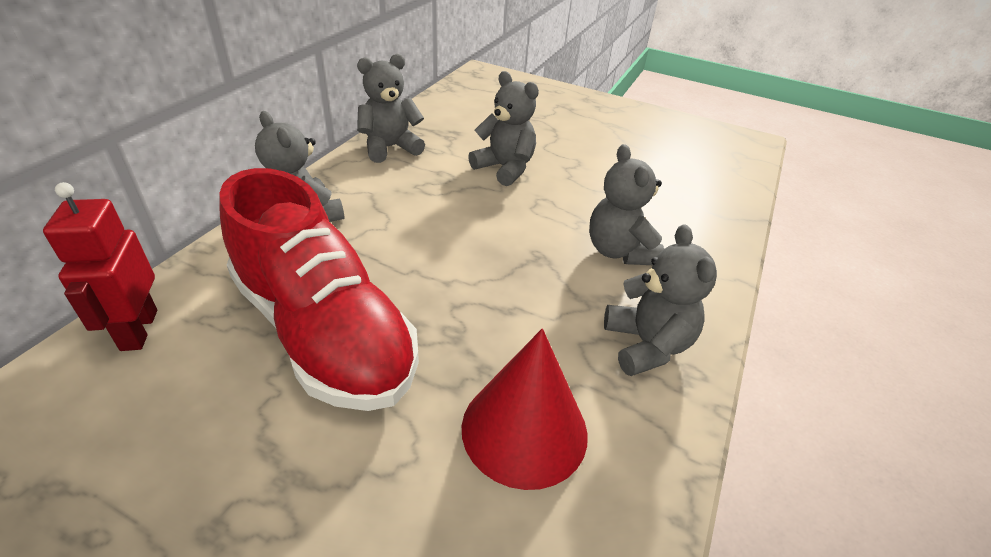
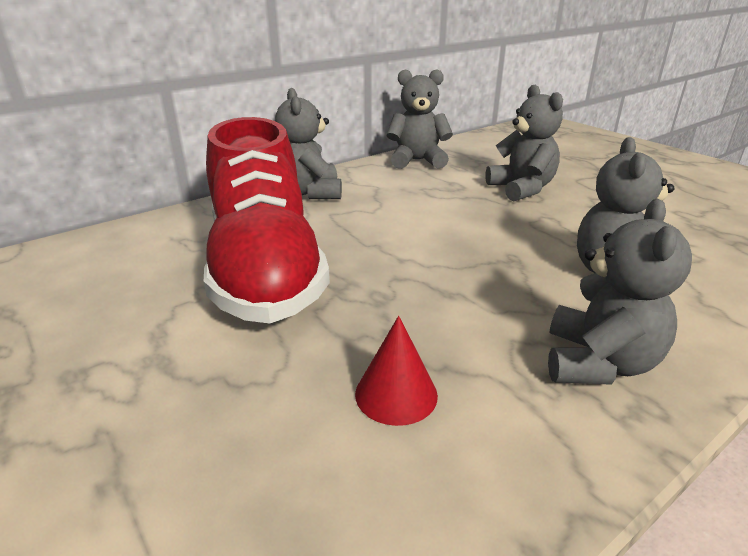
camera: 30 degrees right, 10 degrees down
red robot [43,182,157,351] -> none
red cone [462,328,588,490] -> red cone [355,316,438,426], size x0.55

